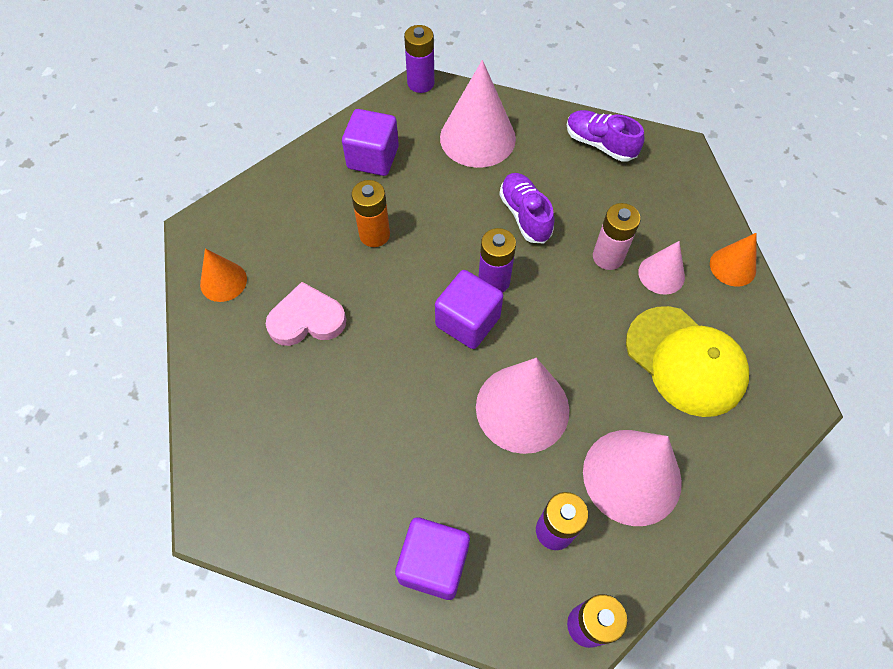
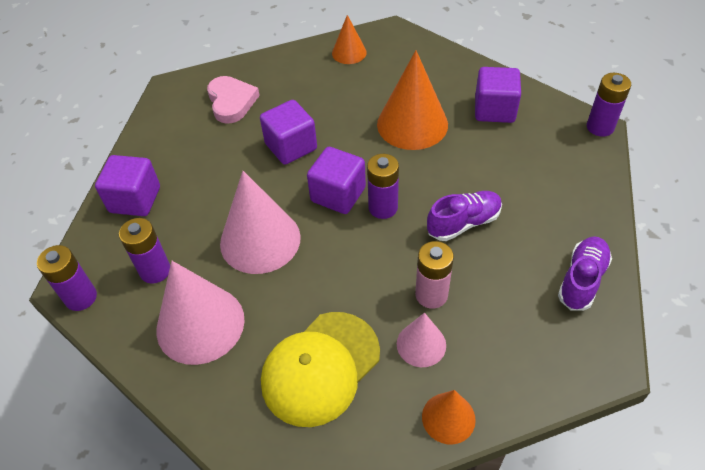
camera: 85 degrees right, 10 degrees down
pink heart [266,282,346,346] -> pink heart moved to [207,76,260,124]
orange battery [351,180,390,247] -> orange cone [377,50,448,150]
pink cone [440,60,516,168] -> none
none -> purple cube [260,100,317,165]

